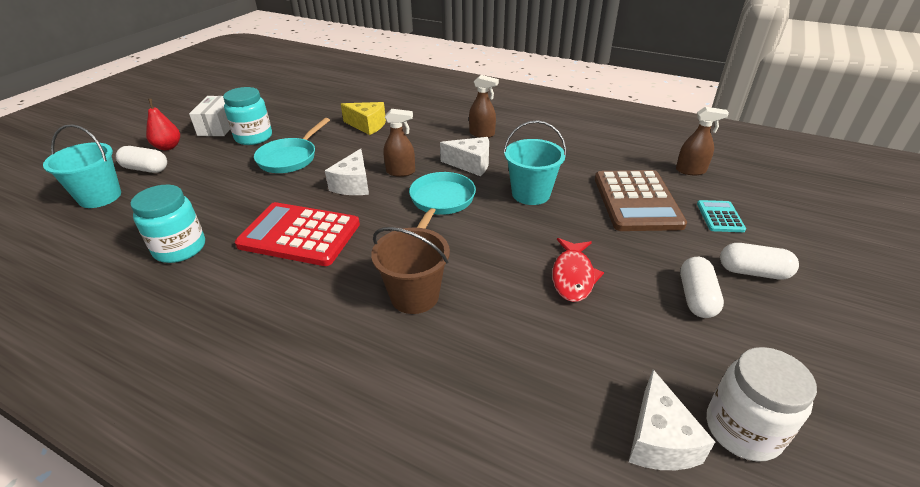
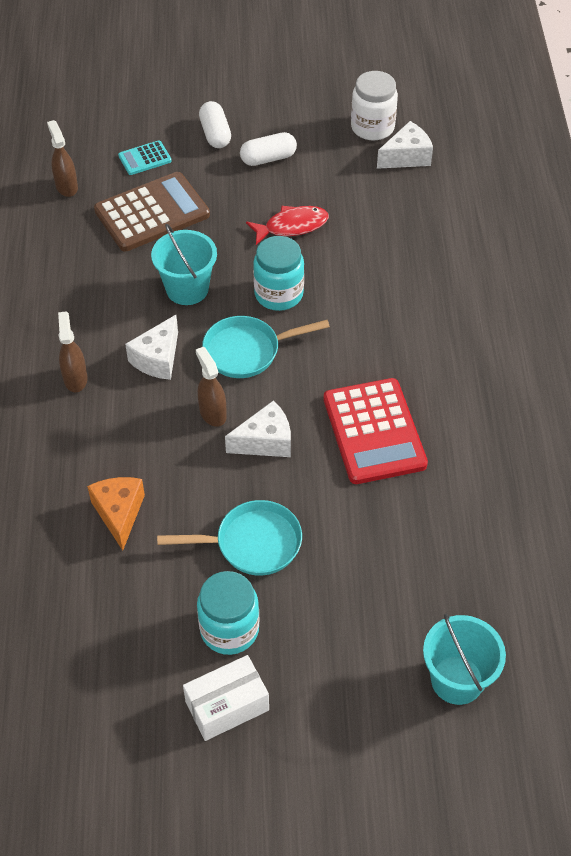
camera: 120 degrees left, 15 degrees up
white capsule [116,146,167,173] -> none
turquoise jar [130,185,205,263] -> turquoise jar moved to [253,236,304,311]
red pear [146,99,180,150] -> none
yellow cheese [341,102,386,135] -> orange cheese [87,477,145,550]
brown bucket [371,227,450,314] -> none
white cheese [440,137,489,176] -> white cheese turned 135 degrees counterclockwise [125,315,178,380]

